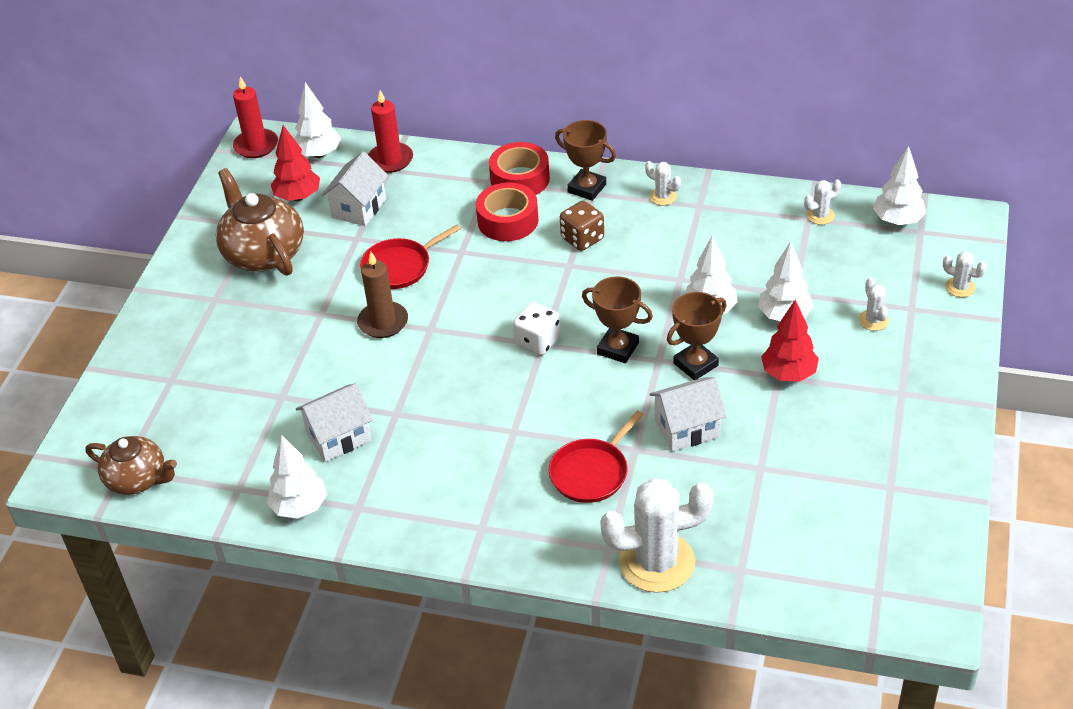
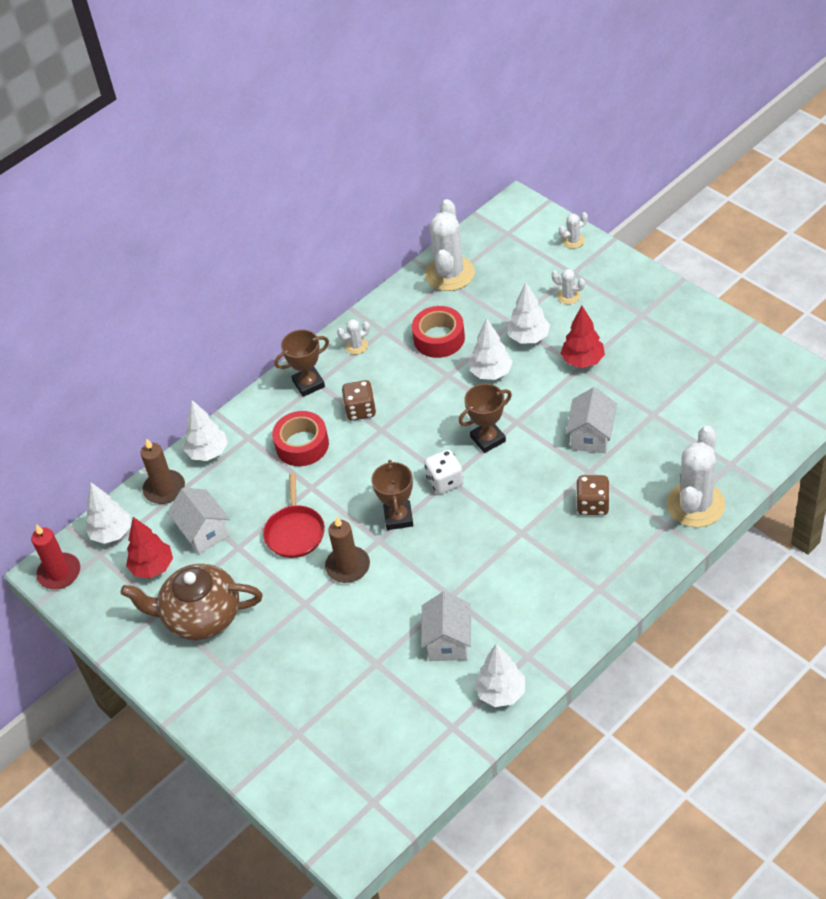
camera: 55 degrees left, 5 degrees up
brown teapot [86,436,177,495] -> none
red candle [368,90,413,173] -> brown candle [140,438,185,504]
red tape [489,142,550,195] -> red tape moved to [412,306,465,358]
red pan [549,410,644,503] -> brown dice [576,475,610,515]
brown trophy [667,292,727,380] -> brown trophy moved to [371,460,413,530]
white cactus [804,179,841,225] -> white cactus [425,199,475,291], size x2.24
white tree [873,146,926,225] -> white tree moved to [184,400,228,461]

